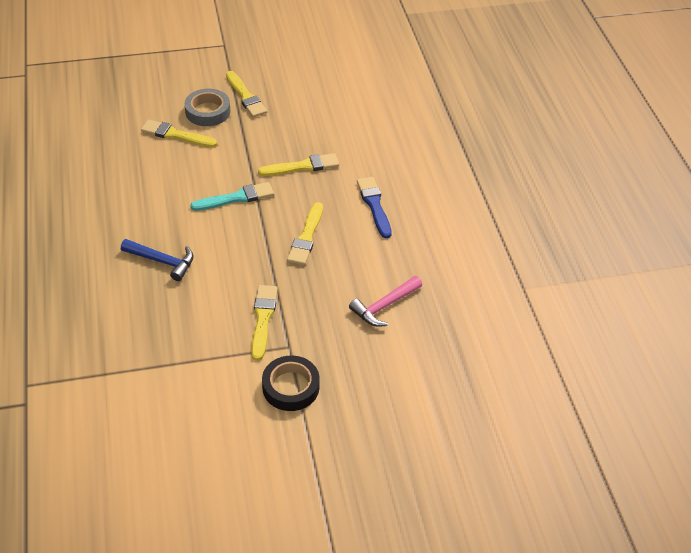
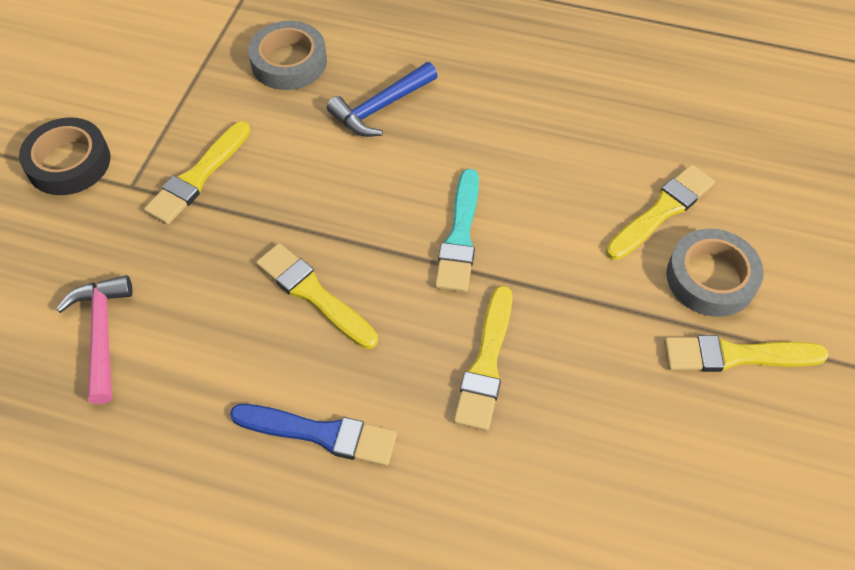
camera: 120 degrees right, 10 degrees up
yellow brush [251,285,278,361] -> yellow brush turned 90 degrees clockwise [144,121,251,225]
none -> grey tape [248,21,327,90]

